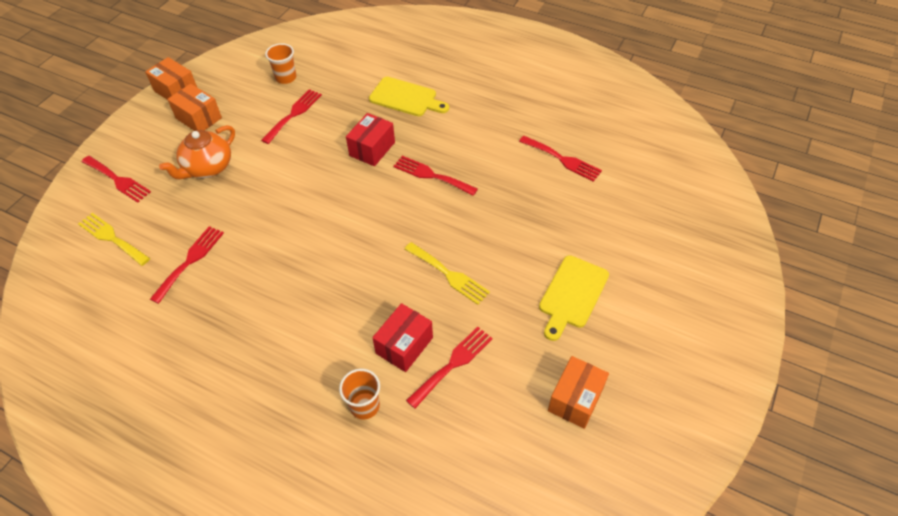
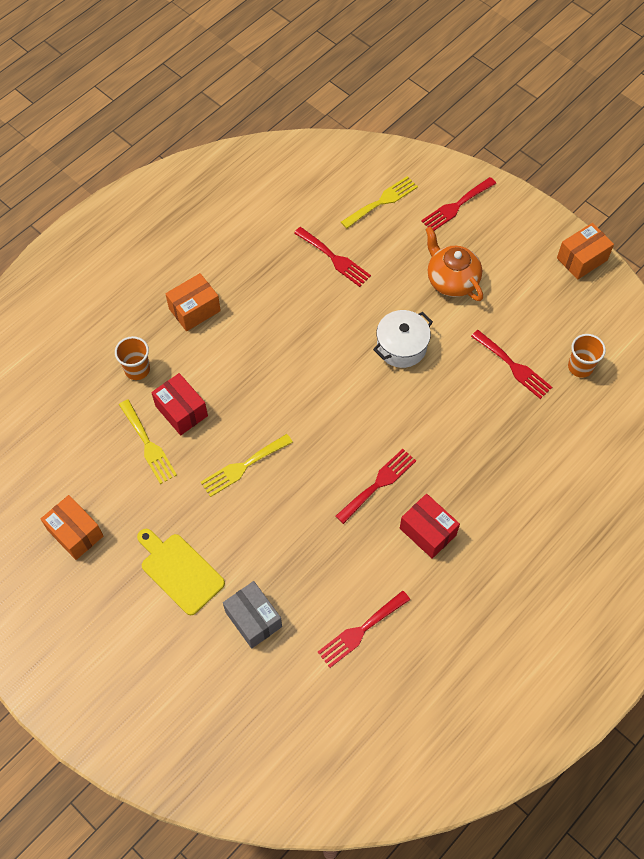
camera: 105 degrees right, 10 degrees up
orange box [167,84,222,131] -> orange box moved to [165,273,221,331]
red box [346,113,395,166] -> red box moved to [400,494,460,559]
yellow cutting board [369,77,449,116] -> none
red fork [406,327,493,409] -> yellow fork [119,399,177,484]
none -> grey box [223,581,282,648]
none -> white pot [373,310,433,368]

